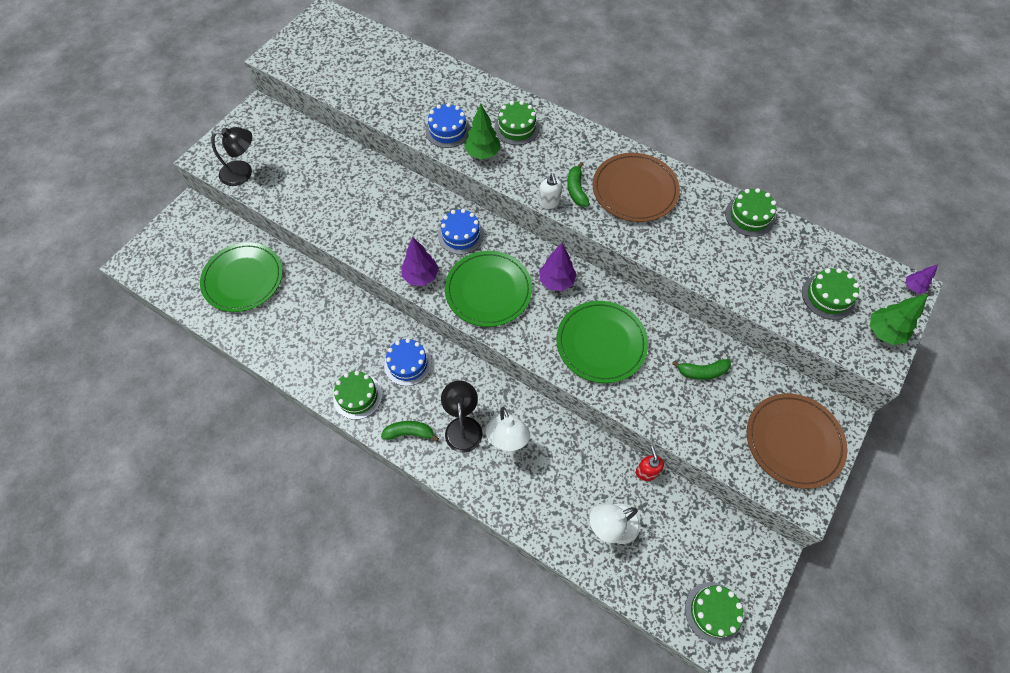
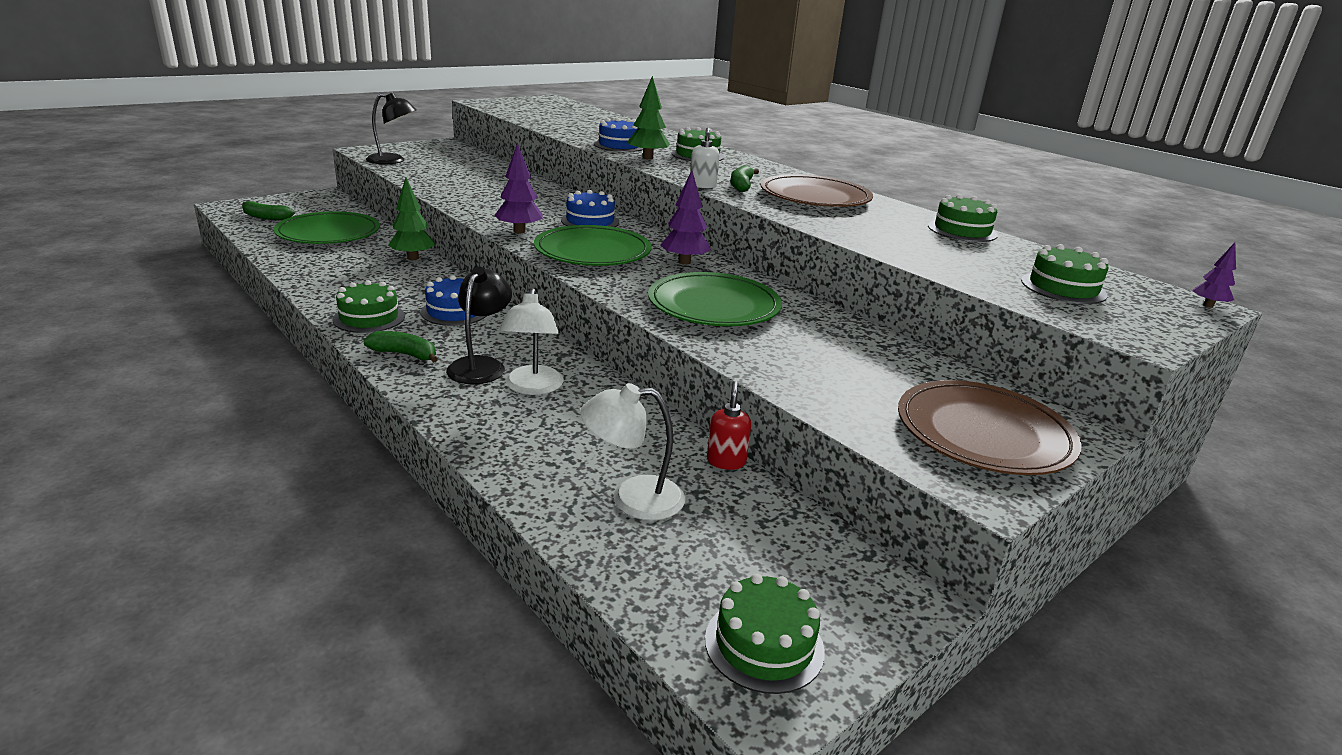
camera: 15 degrees right, 35 degrees down
green banana [672,359,731,380] -> green banana moved to [242,201,295,220]
green tree [870,294,928,345] -> green tree moved to [388,178,435,260]

